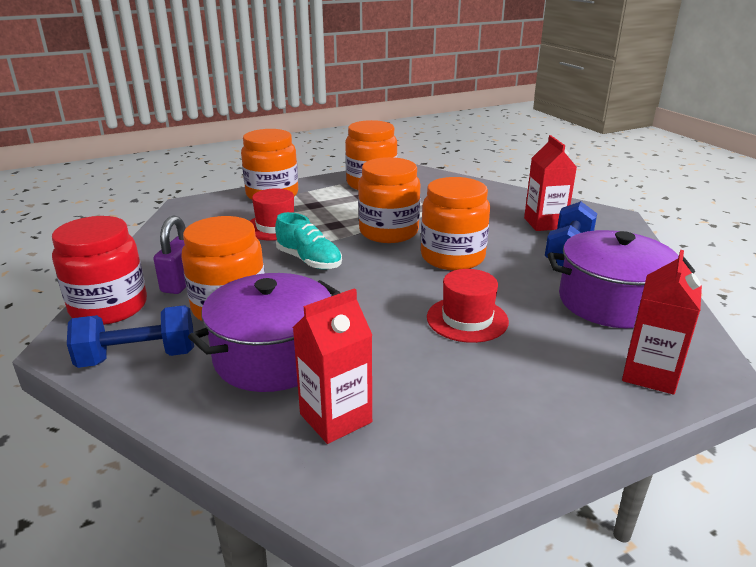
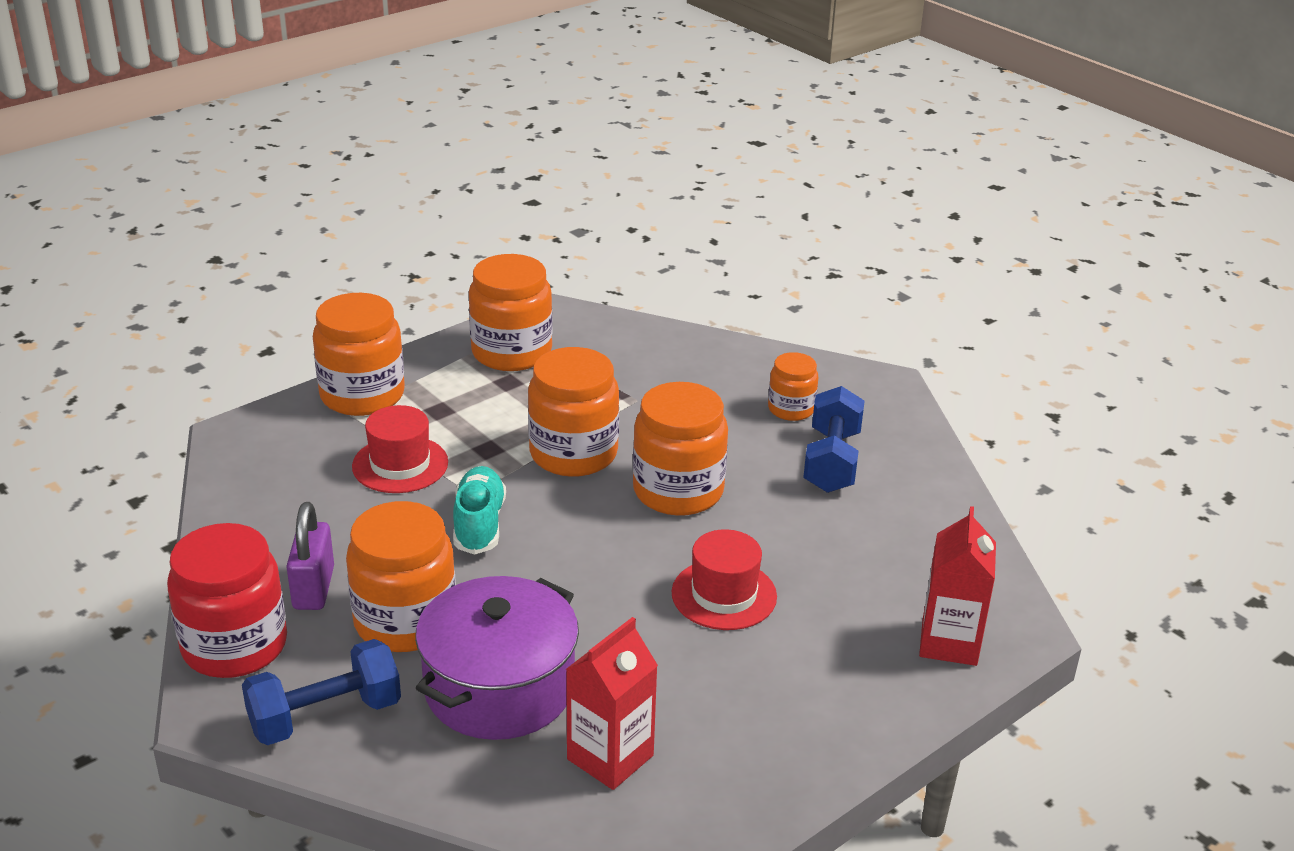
camera: 15 degrees left, 5 degrees up
turquoise shoe [275,212,342,270] -> turquoise shoe turned 120 degrees counterclockwise [453,466,506,555]
red carton [524,135,577,231] -> orange jar [768,352,818,421]
purple pot [548,230,695,328] -> none

